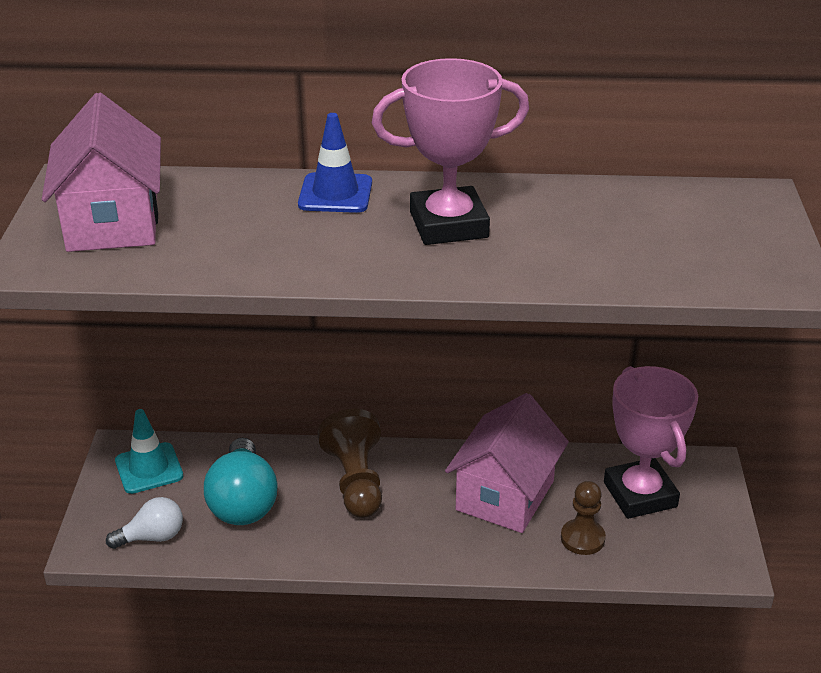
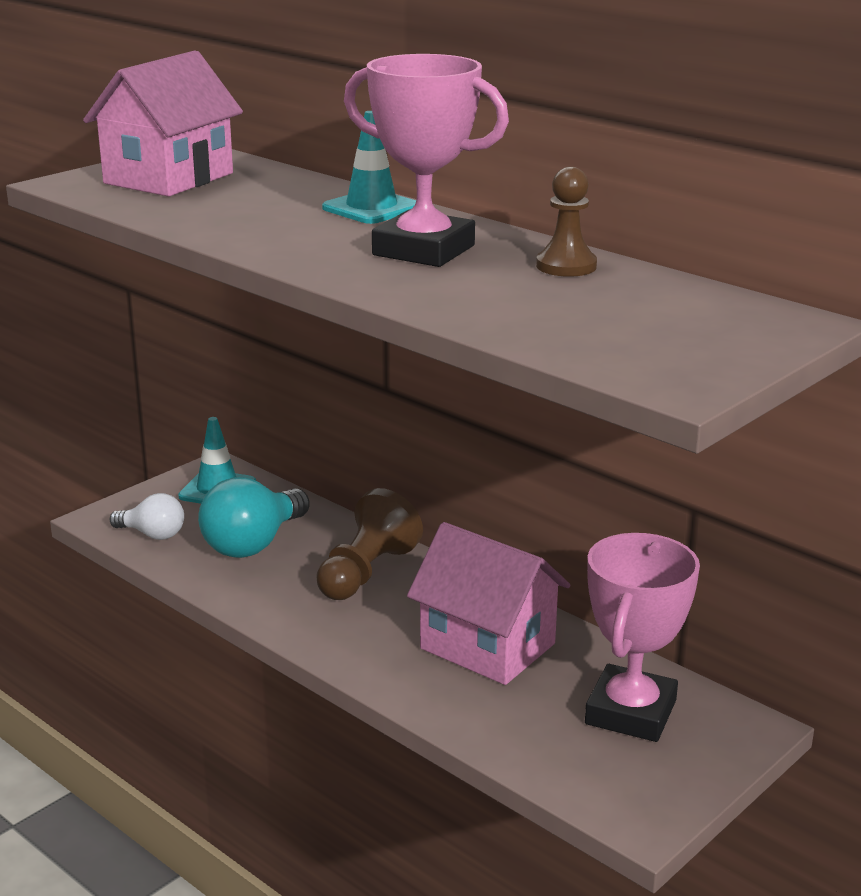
camera: 40 degrees right, 10 degrees down
blue traffic cone [298,113,372,213] -> turquoise traffic cone [322,111,416,224]
pink house [445,393,569,533] -> pink house turned 60 degrees clockwise [407,522,570,685]
brown pawn [561,481,606,555] -> brown pawn moved to [536,167,597,277]

